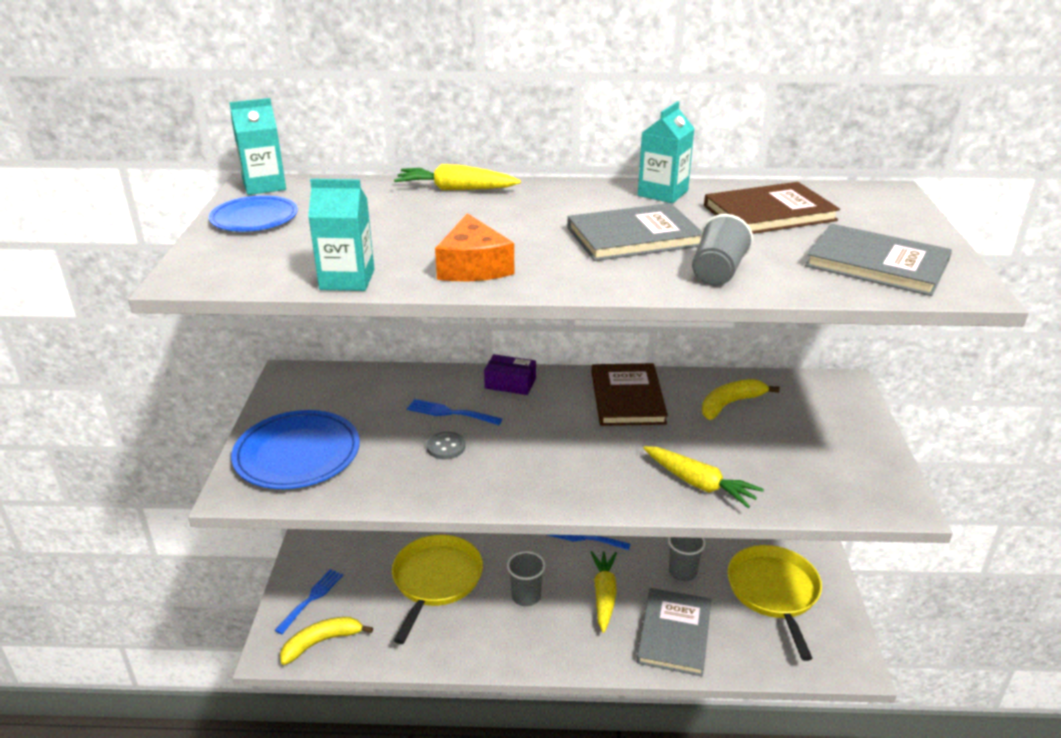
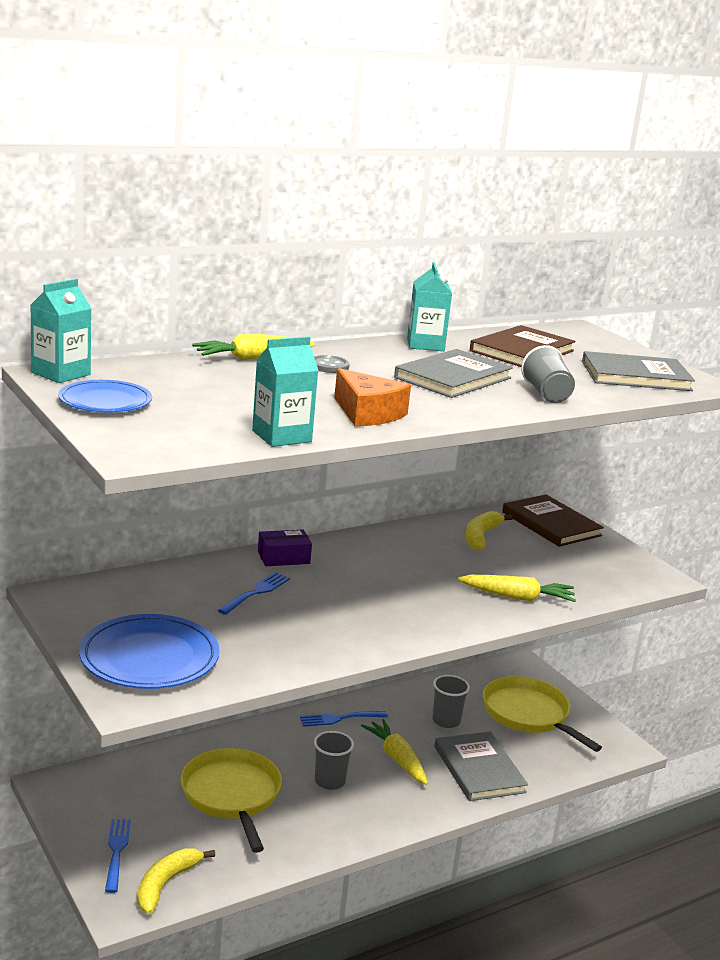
camera: 35 degrees left, 10 degrees down
blue fork [407,399,502,425] -> blue fork turned 135 degrees clockwise [218,572,290,615]
grey button [426,432,465,459] -> grey button moved to [314,355,350,373]
brown book [592,363,668,426] -> brown book moved to [502,494,604,547]

